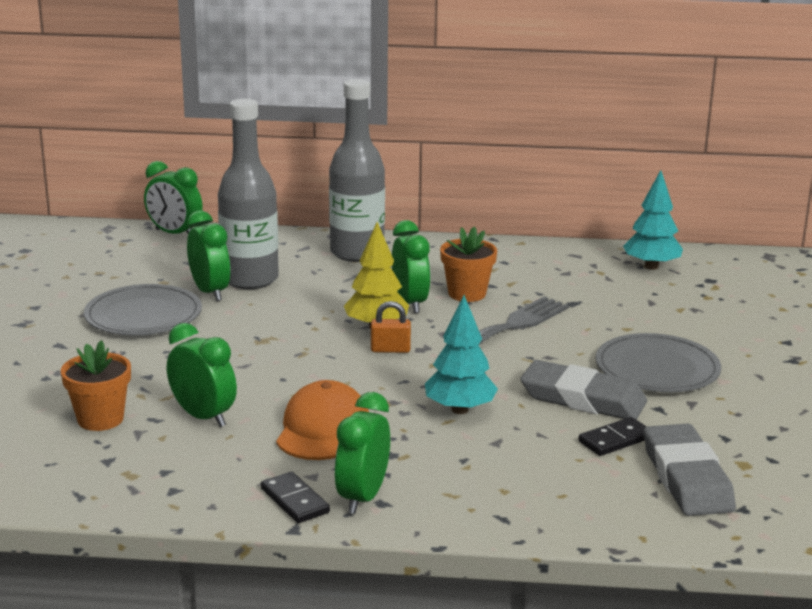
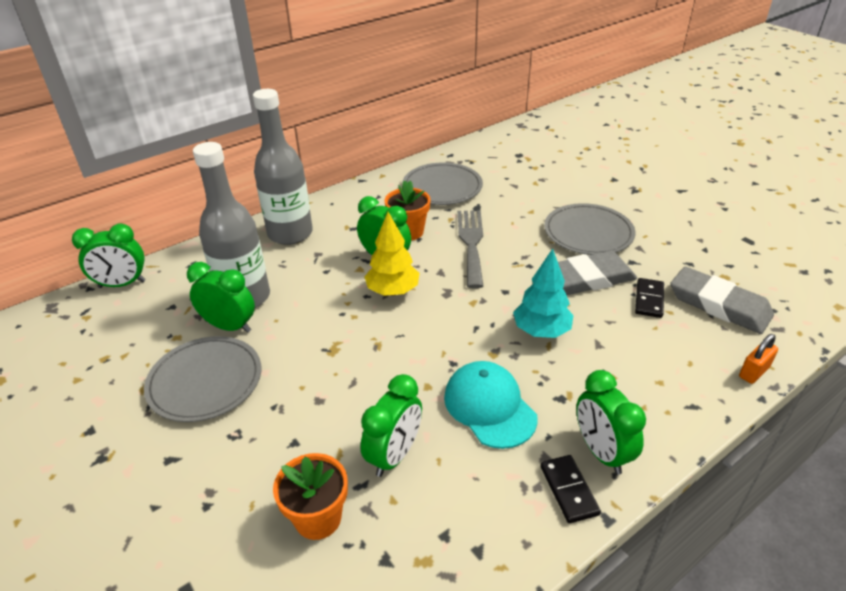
camera: 40 degrees left, 15 degrees up
green clock [167,323,237,427] -> green clock turned 120 degrees clockwise [361,374,422,477]
black domino [261,472,330,523] -> black domino turned 60 degrees clockwise [540,455,601,523]
orange cap [276,380,369,460] -> turquoise cap [444,361,538,449]
orange padlock [371,301,411,353] -> orange padlock moved to [739,334,778,384]
turquoise tree [623,170,683,270] -> none
none -> grey plate [403,163,483,205]

